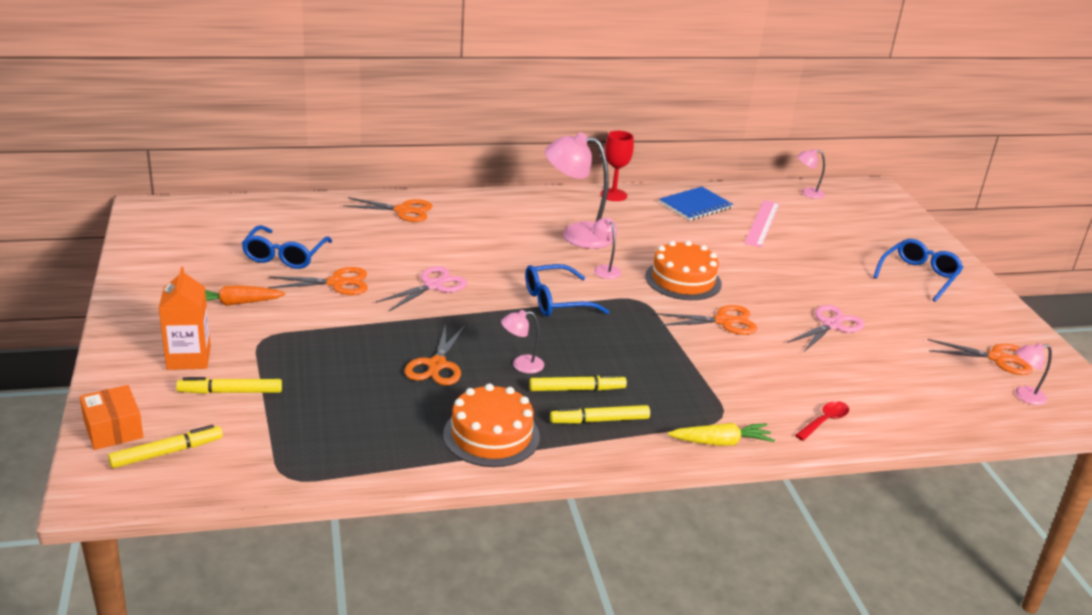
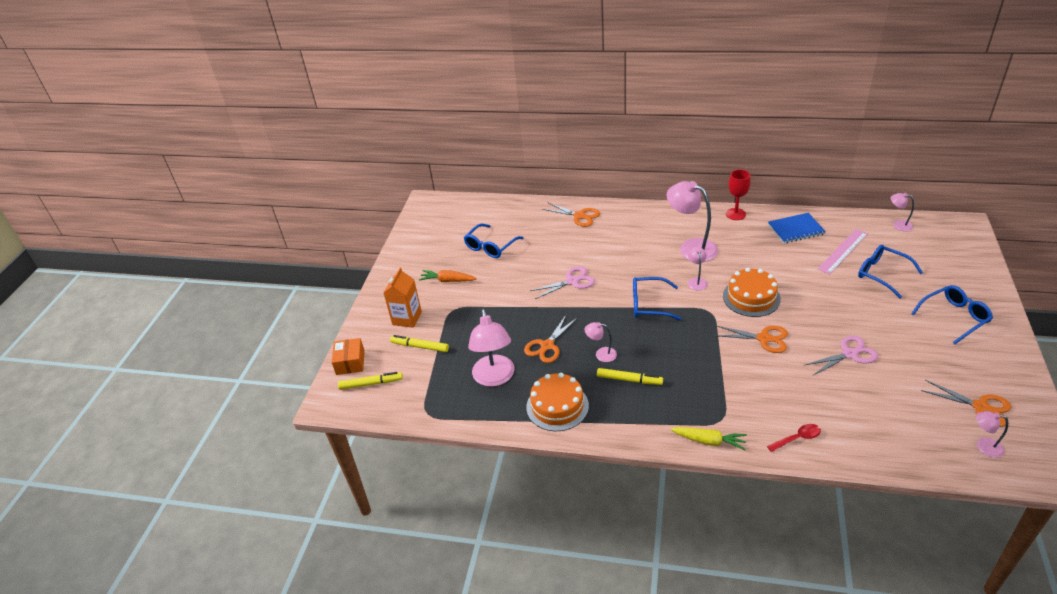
camera: 30 degrees right, 10 degrees up
orange scissors [268,267,368,295] -> none
yellow marker [550,405,650,424] -> none
none -> pink lamp [468,309,515,387]
none -> blue glasses [858,245,923,299]

